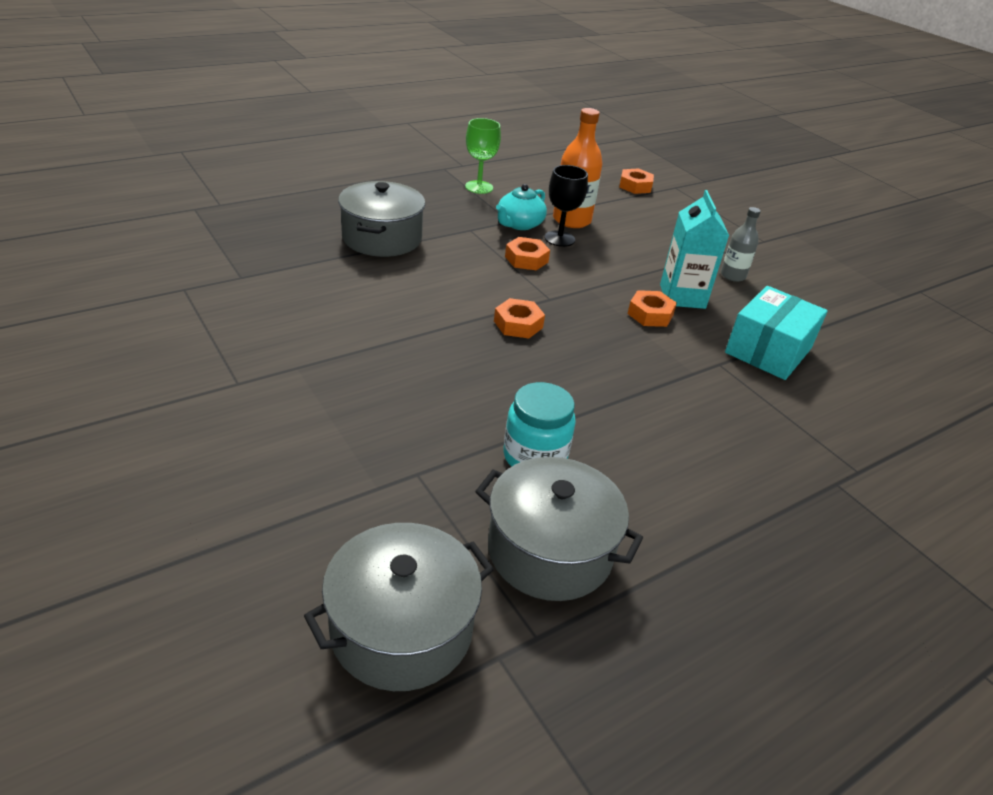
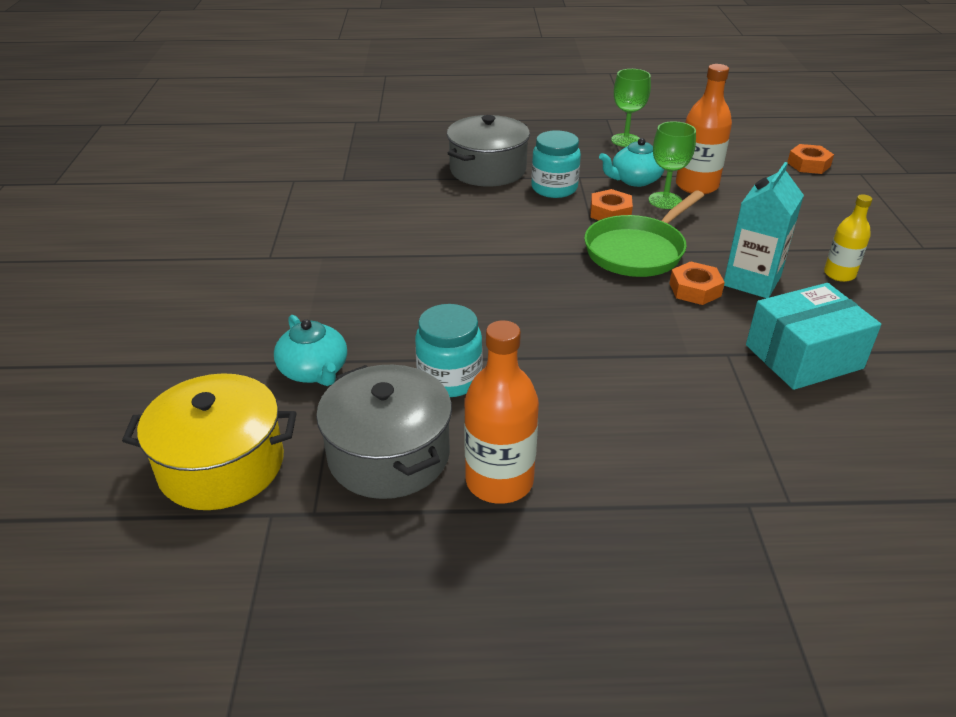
camera: 35 degrees right, 0 degrees up
grey pot [304,523,494,691] -> yellow pot [122,373,296,510]
orange nut [494,298,545,338] -> none
black goblet [545,165,588,247] -> green goblet [649,121,696,209]
grey bottle [721,207,761,282] -> yellow bottle [824,194,872,282]
none -> turquoise teapot [274,315,347,386]
none -> orange bottle [464,320,539,504]
none -> turquoise jar [531,130,581,198]
none -> green pan [584,190,704,277]

